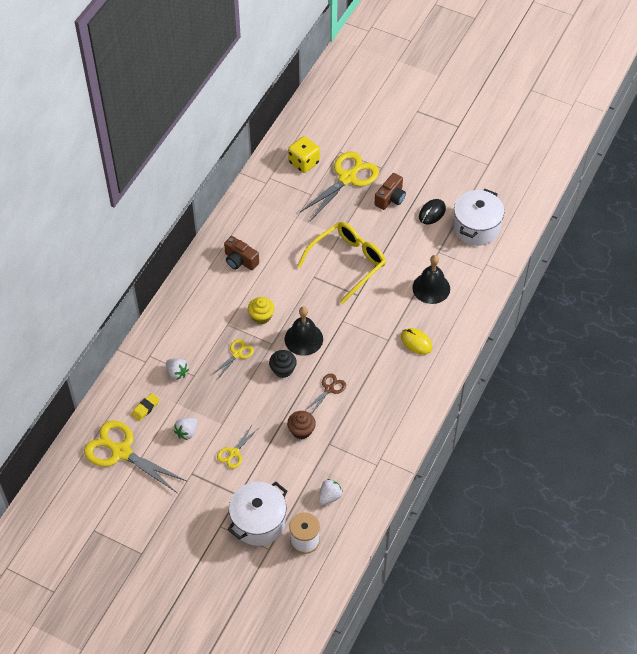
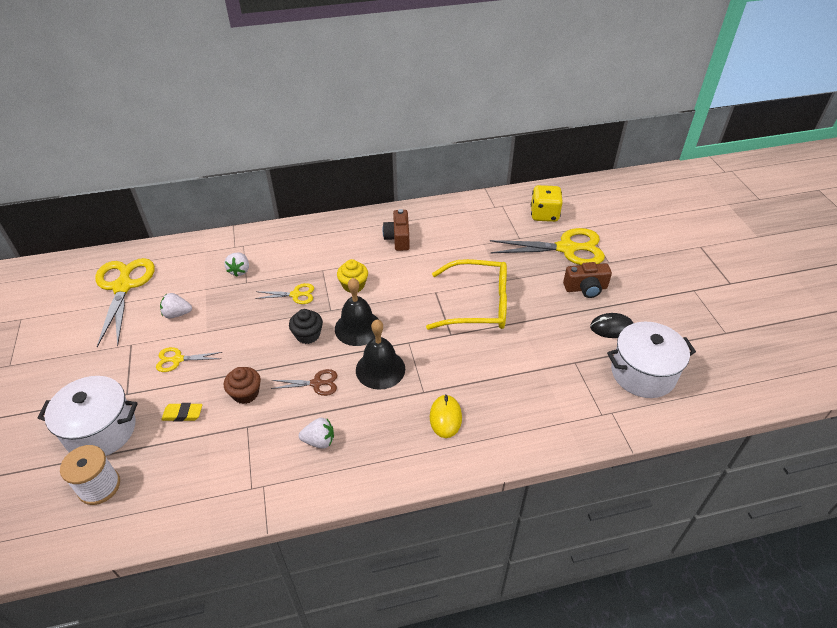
camera: 50 degrees right, 10 degrees down
yellow eraser [131,393,160,421] -> yellow eraser moved to [161,403,202,421]
white strawberry [319,479,343,505] -> white strawberry moved to [299,418,334,449]
black bell [412,255,450,304] -> black bell moved to [356,320,405,390]

